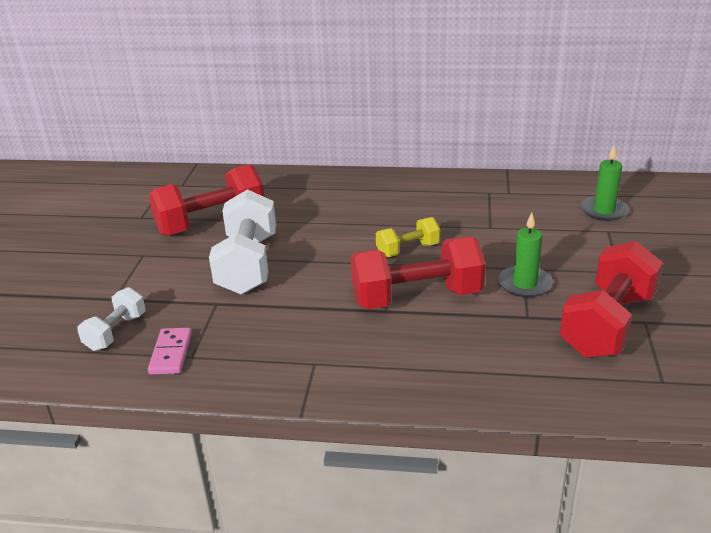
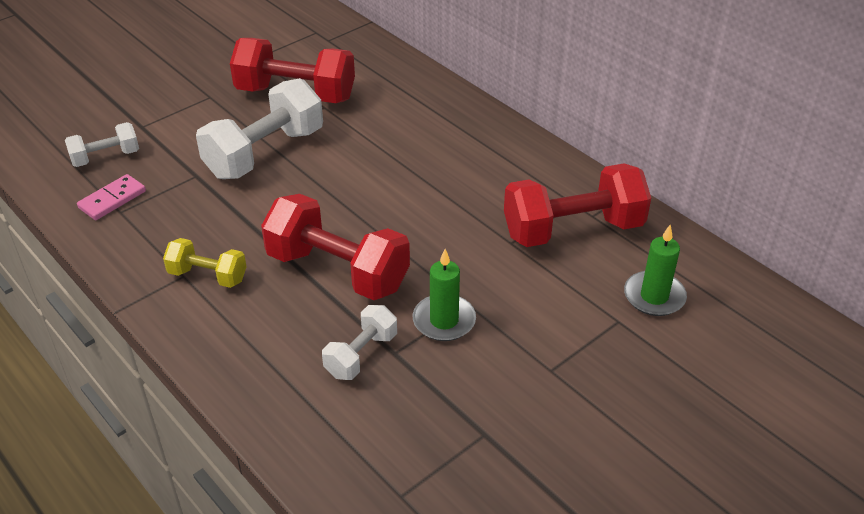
camera: 40 degrees right, 10 degrees up
yellow dumbbell [376,217,440,257] -> yellow dumbbell moved to [163,238,247,288]
red dumbbell [559,241,663,358] -> red dumbbell moved to [504,163,651,247]
none -> white dumbbell [322,305,397,380]

